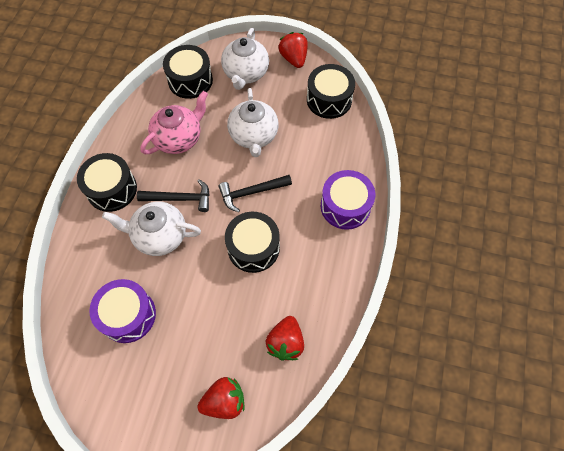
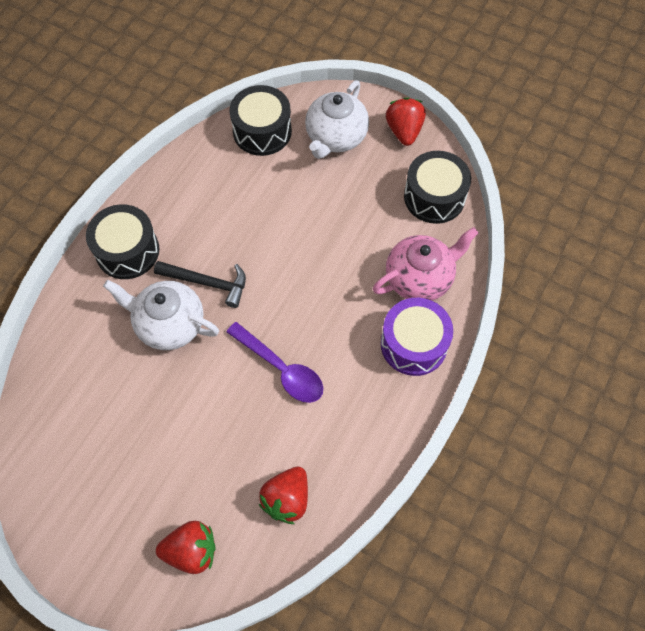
camera: 15 degrees right, 0 degrees up
purple drum [89,279,156,343] -> none
pink teapot [140,91,208,154] -> pink teapot moved to [372,227,478,301]
black hammer [218,175,292,212] -> none
black drum [225,212,280,273] -> purple spoon [226,322,323,403]
white teapot [227,88,279,157] -> none

